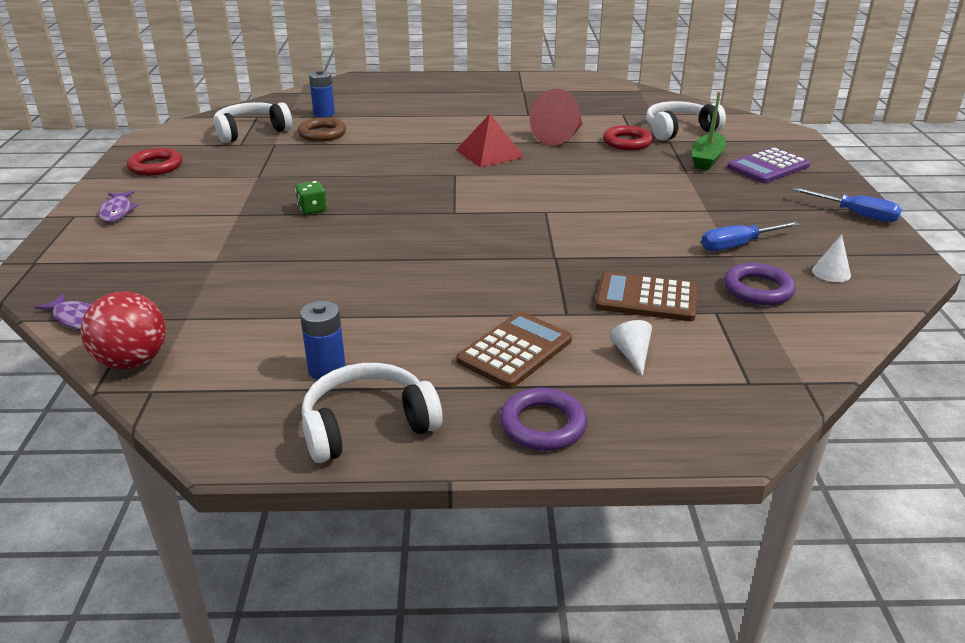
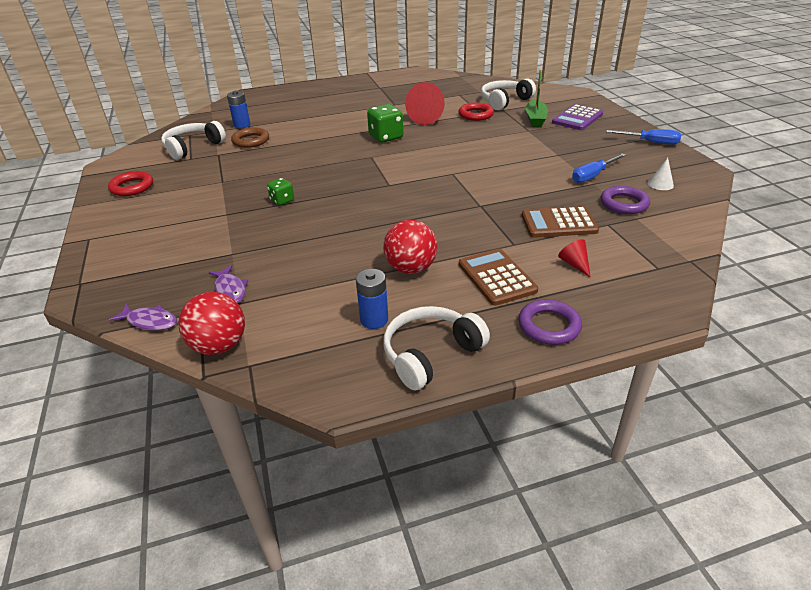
camera: 15 degrees left, 5 degrees up
purple fish [98,191,138,222] -> purple fish moved to [209,265,248,303]
red pyramid [456,114,525,168] -> green dice [367,104,403,143]
brown calculator [456,312,572,389] -> brown calculator turned 45 degrees counterclockwise [459,249,538,306]
white cone [610,320,652,376] -> red cone [558,239,590,277]
none -> red ball [383,220,438,274]

